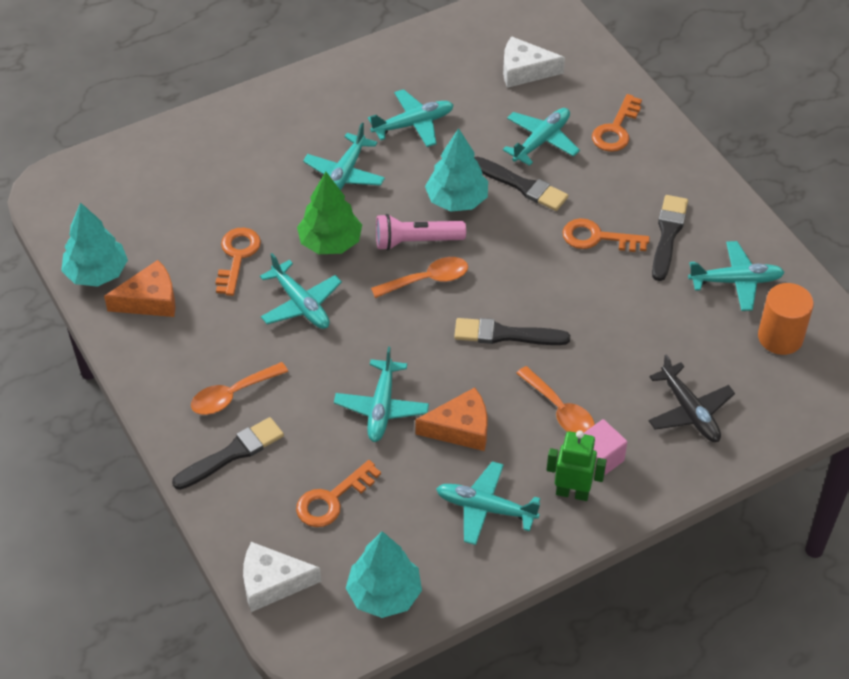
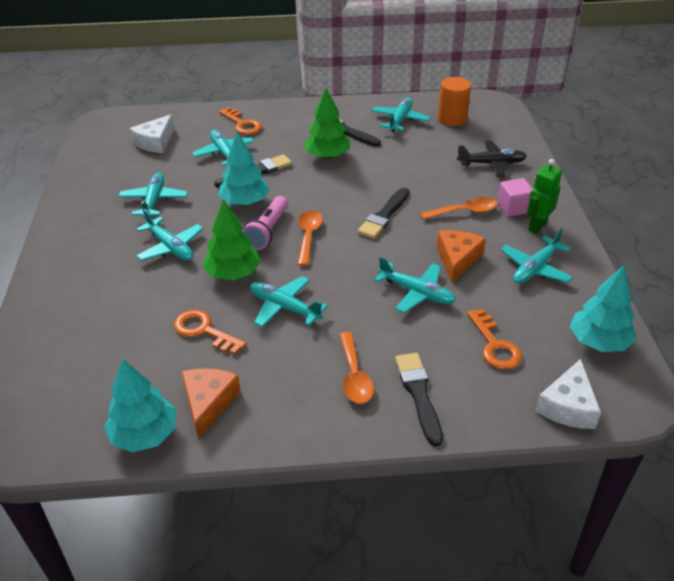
camera: 65 degrees left, 10 degrees down
turquoise plane [260,253,342,329] -> turquoise plane turned 135 degrees counterclockwise [250,276,328,327]
orange key [562,218,650,252] -> green tree [303,88,351,159]

